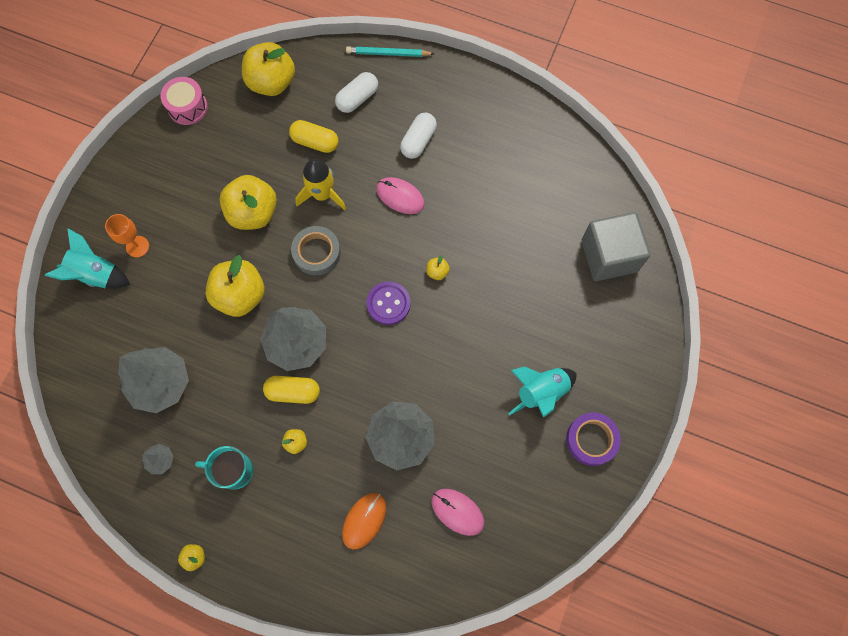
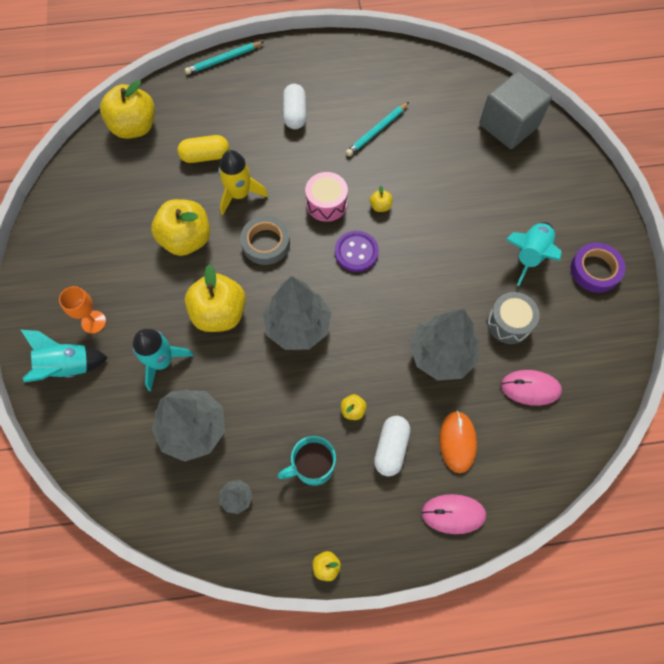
camera: 30 degrees left, 5 degrees down
pink drum [161,77,208,125] -> pink drum moved to [305,172,348,222]
yellow capsule [263,376,320,404] -> none
white capsule [335,72,378,113] -> white capsule moved to [374,416,410,476]
pink mouse [376,177,425,214] -> pink mouse moved to [421,494,486,534]
none -> turquoise rocket [133,329,194,391]
none -> turquoise pencil [345,102,409,156]
none -> grey drum [487,292,540,344]

